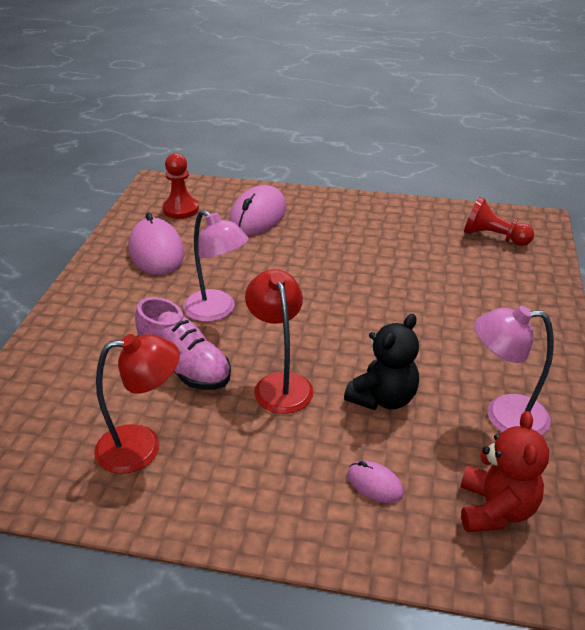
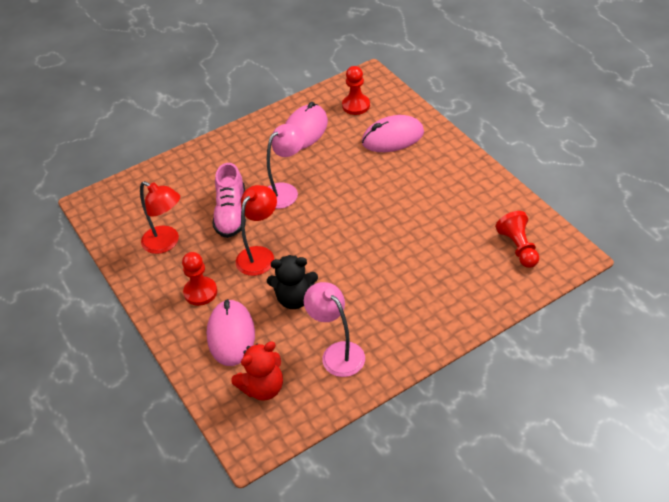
camera: 50 degrees right, 10 degrees up
pink lamp [183,210,249,322] -> pink lamp turned 135 degrees counterclockwise [267,124,305,209]
pink mouse [348,461,404,503] -> pink mouse [207,299,255,366], size x2.05
none -> red pawn [182,252,217,306]

